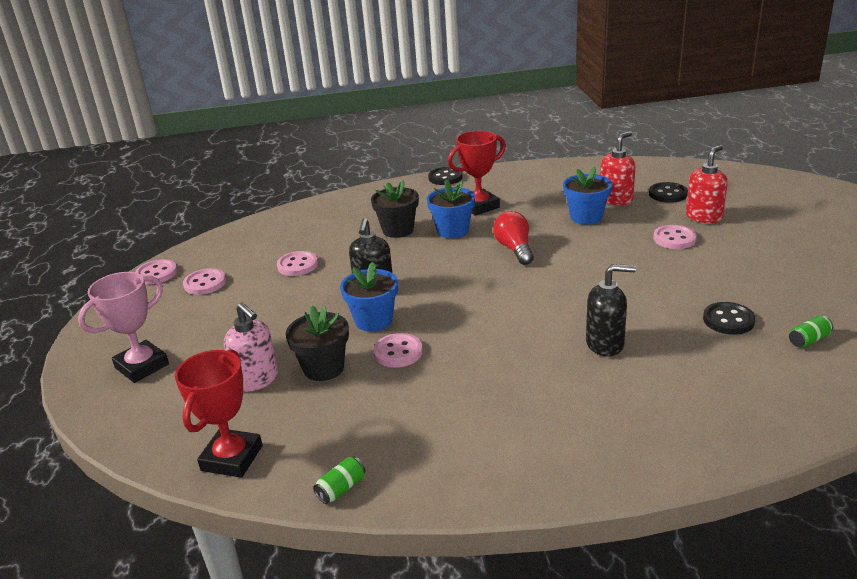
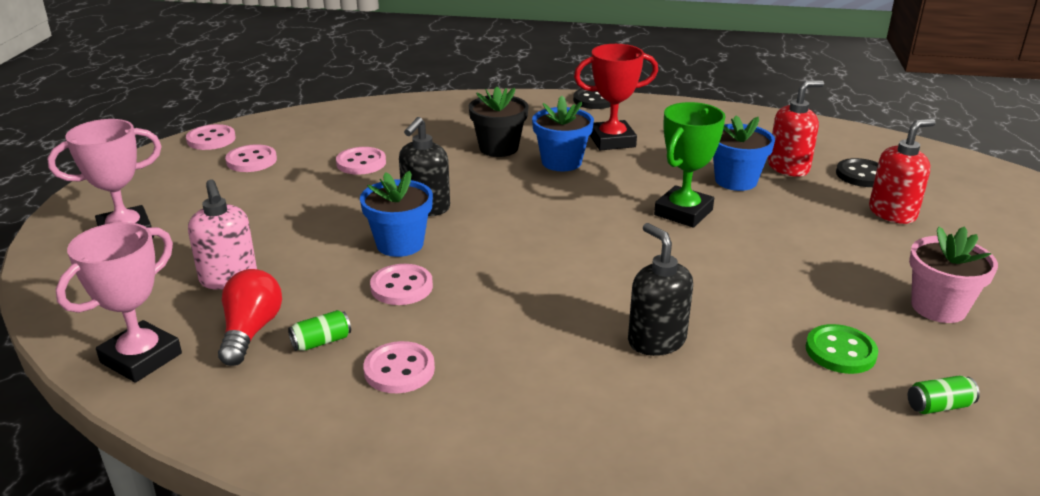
camera: 15 degrees right, 0 degrees up
red trophy [175,349,263,478] -> pink trophy [56,222,182,383]
black flower pot [285,305,349,381] -> none
green can [313,457,366,504] -> green can moved to [288,310,351,351]
red light bulb [493,211,534,265] -> red light bulb moved to [218,269,282,366]
black soap dispenser [586,264,636,356] -> black soap dispenser turned 135 degrees counterclockwise [628,223,693,356]
pink button [653,225,697,249] -> pink button moved to [363,341,435,393]
black button [703,302,755,335] -> green button [806,324,878,374]
none -> green trophy [654,102,726,228]
none -> pink flower pot [909,226,998,323]

